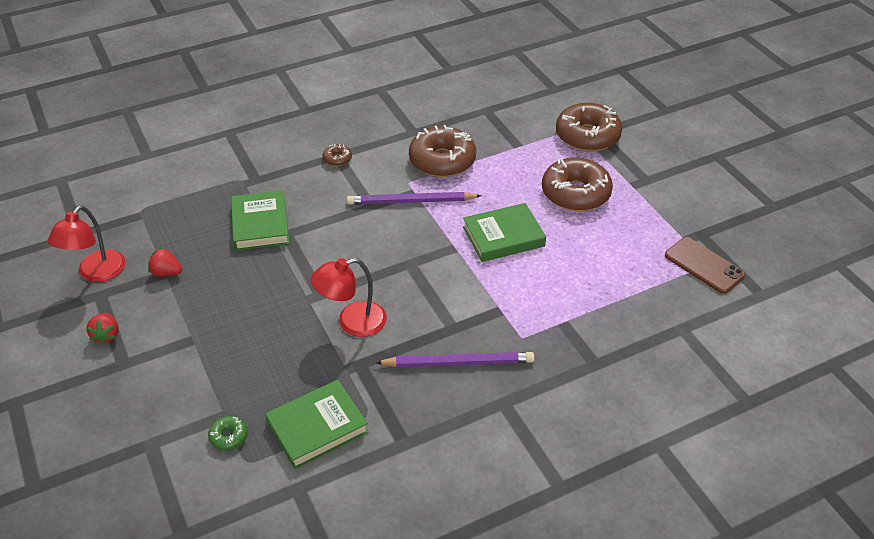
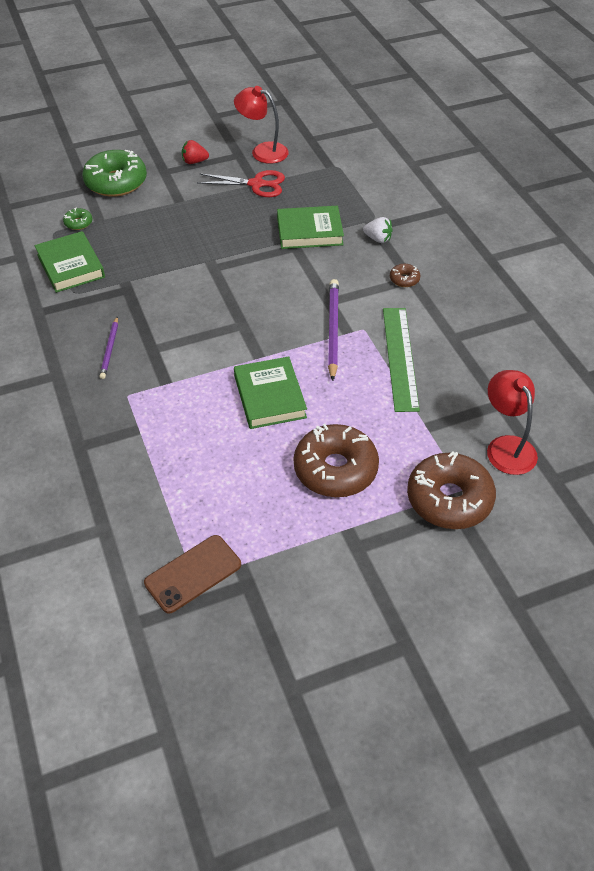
camera: 95 degrees right, 5 degrees up
red strawberry [148,248,182,276] -> red scissors [197,170,285,197]
red lamp [311,258,387,337] -> red lamp moved to [487,370,538,475]
purple pencil [375,352,535,368] -> purple pencil [100,317,118,379], size x0.60
brown donut [409,125,476,177] -> green ruler [383,308,420,412]
none -> green donut [82,150,147,197]
none -> white strawberry [363,217,393,243]

